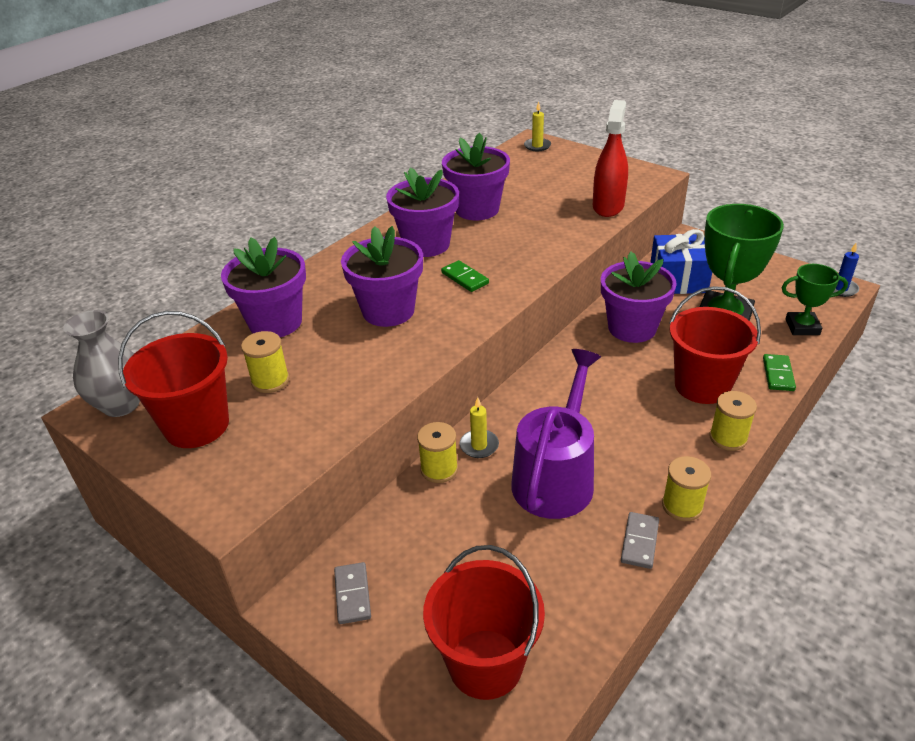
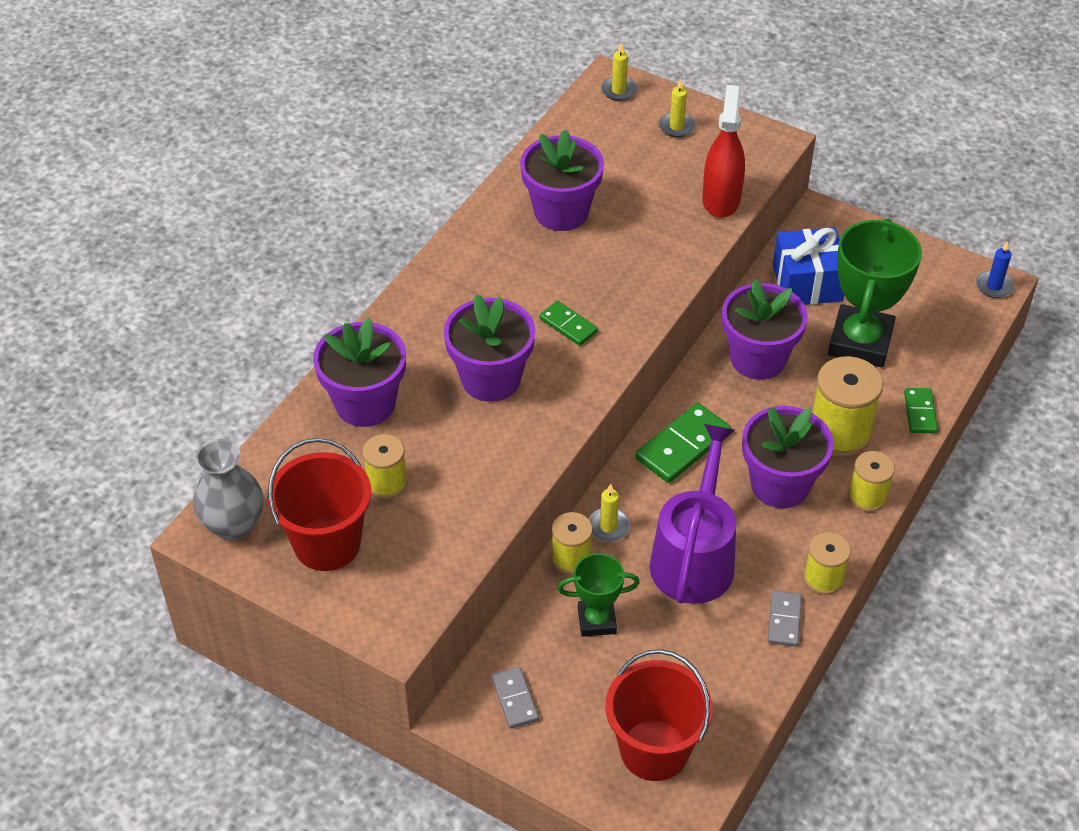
camera: 10 degrees left, 10 degrees up
purple flower pot [386,167,459,257] -> purple flower pot moved to [742,406,834,508]
red bucket [669,286,761,404] -> yellow spool [812,356,883,457]
green trophy [781,264,848,335] -> green trophy moved to [558,553,640,637]
none -> green domino [636,403,731,483]
none -> yellow candle [659,78,695,137]

